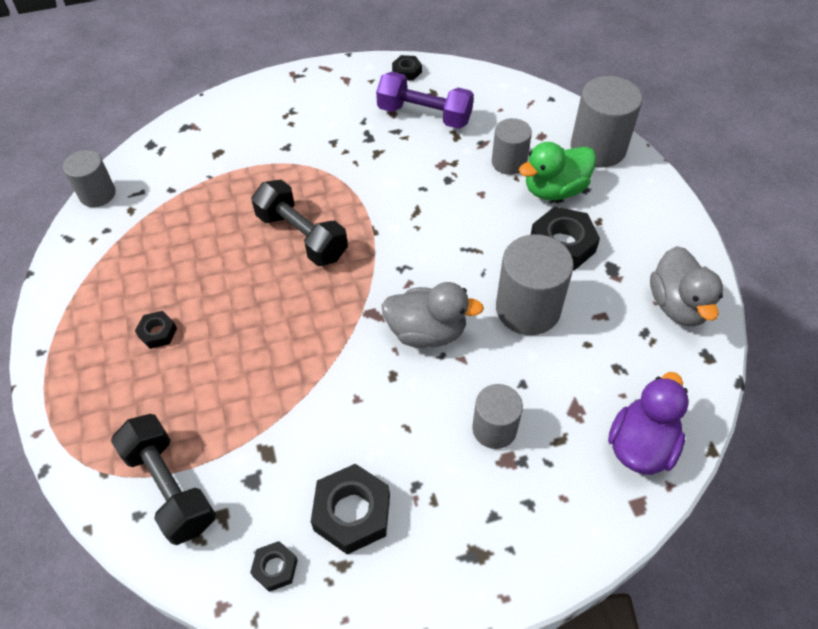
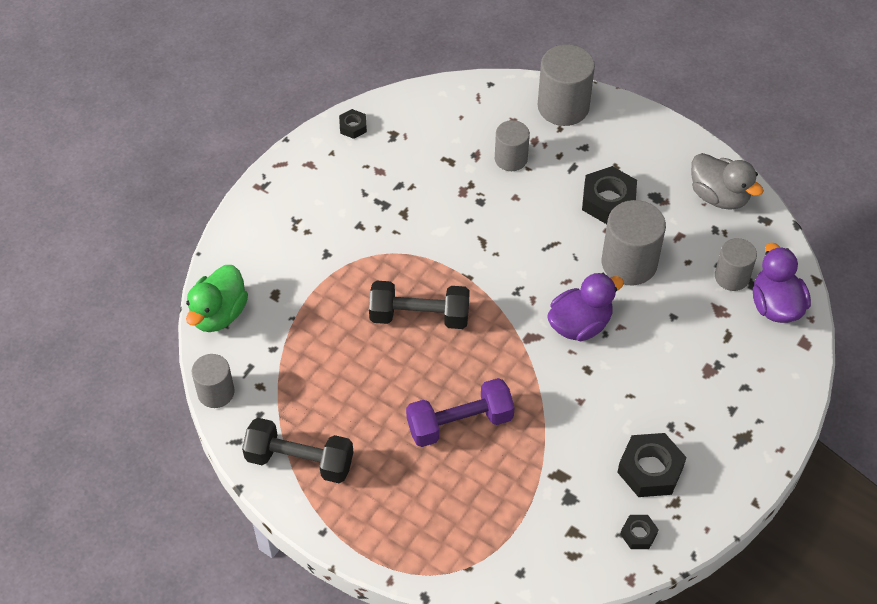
camera: 40 degrees left, 0 degrees up
black dumbbell [111,414,216,545] -> black dumbbell moved to [242,418,353,483]
black nut [135,311,177,349] -> none
purple dumbbell [376,72,474,129] -> purple dumbbell moved to [406,378,515,447]
grey duck [381,282,484,348] -> purple duck [547,273,624,341]
grey cylinder [472,384,523,449] -> grey cylinder moved to [715,238,757,291]
green duck [519,142,596,200] -> green duck moved to [186,265,248,332]

